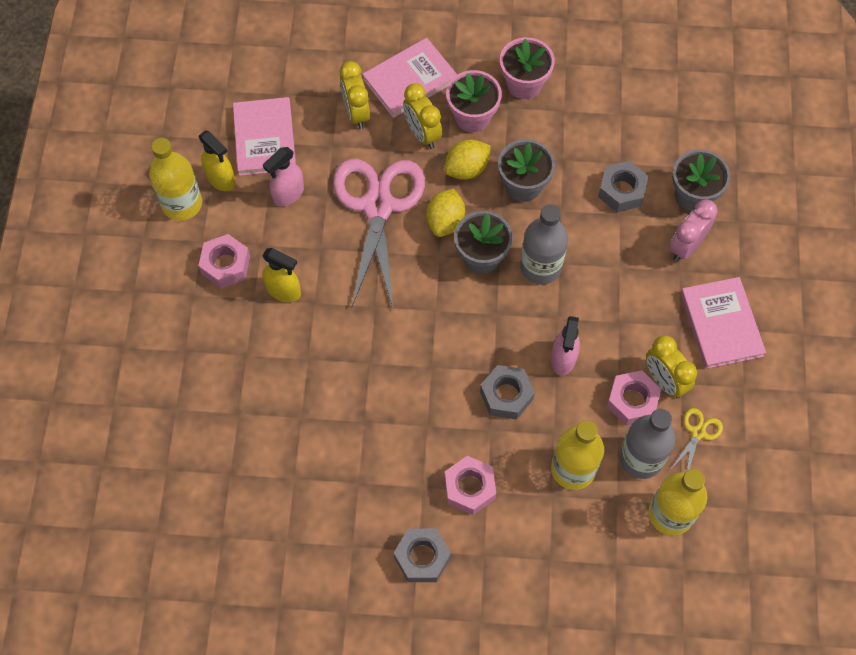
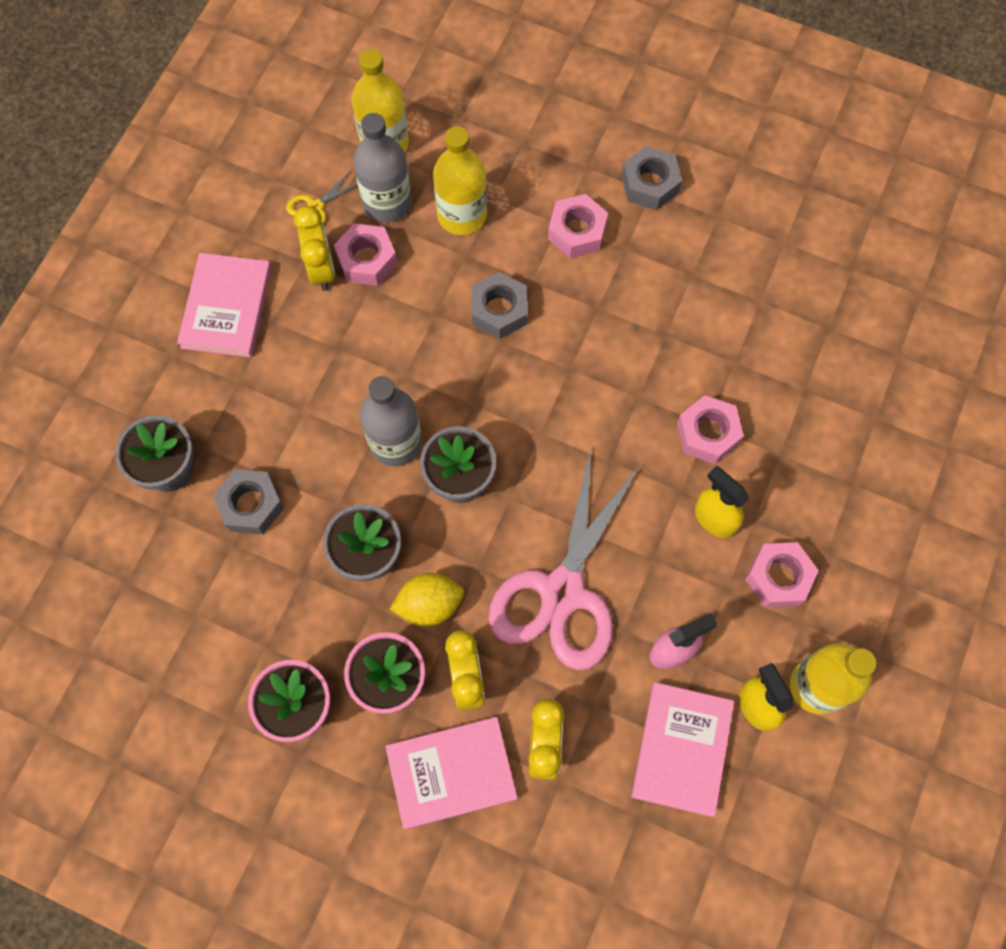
camera: 160 degrees left, 5 degrees up
yellow lemon [426,188,465,237] -> none
pink spray bottle [551,316,580,376] -> none
pink clock [669,199,718,262] -> none
none -> pink nut [677,395,744,464]

